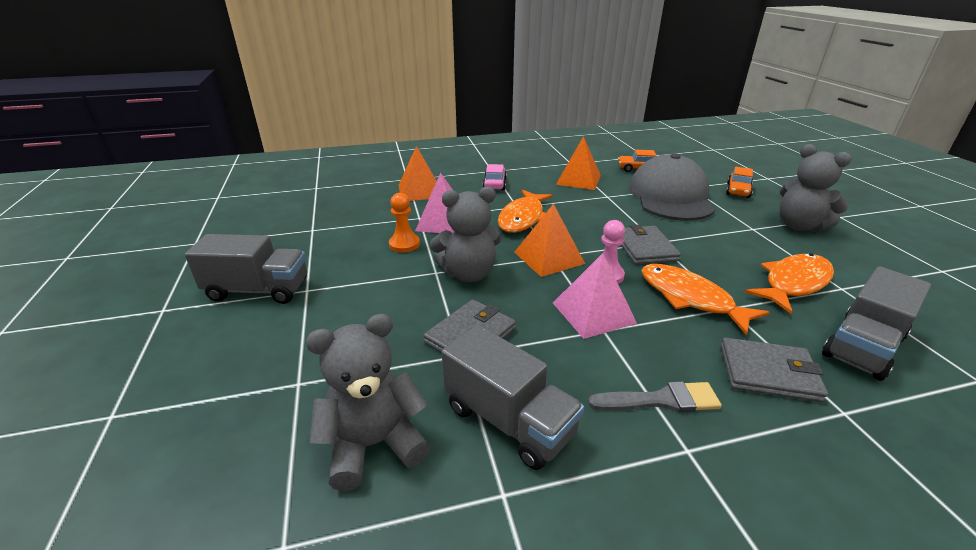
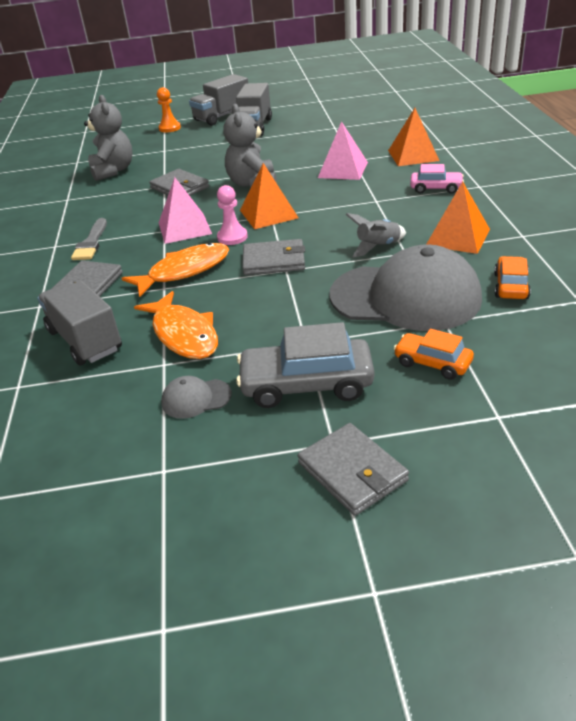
camera: 100 degrees right, 5 degrees up
orange pawn [389,193,420,252] -> orange pawn moved to [157,87,181,132]
grey truck [442,325,584,470] -> grey truck moved to [189,74,248,126]
orange fish [498,190,553,233] -> none
grey teddy bear [779,144,851,232] -> grey car [236,322,374,408]
none -> grey cap [161,376,232,419]
none -> grey wallet [298,423,409,516]
none -> grey rocket [346,213,406,257]

